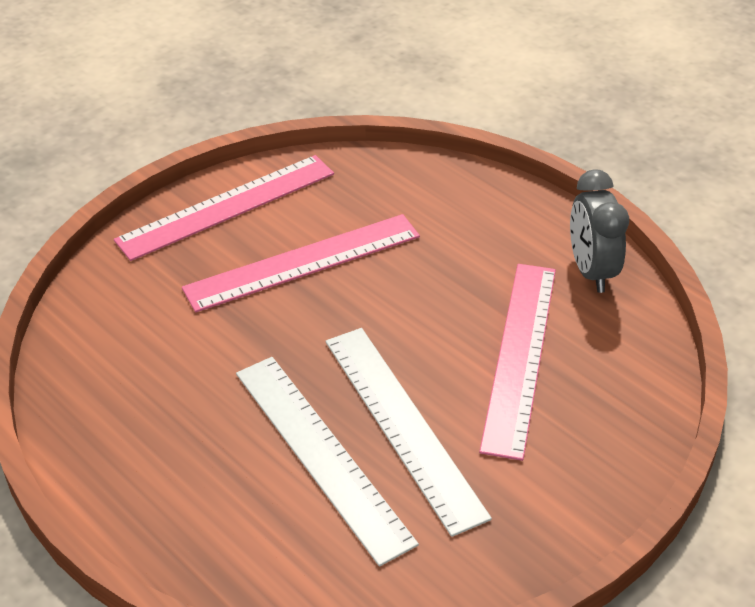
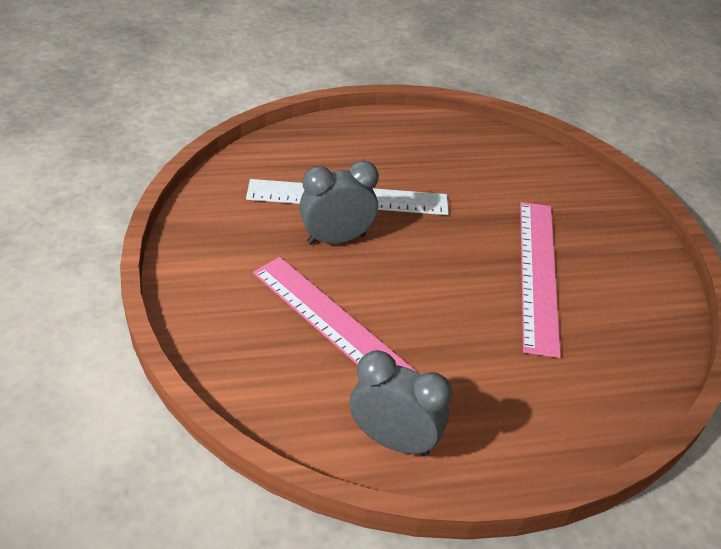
camera: 120 degrees right, 0 degrees up
pink ruler [114,155,334,261] -> none
white ruler [326,328,492,537] -> grey clock [299,161,379,245]

